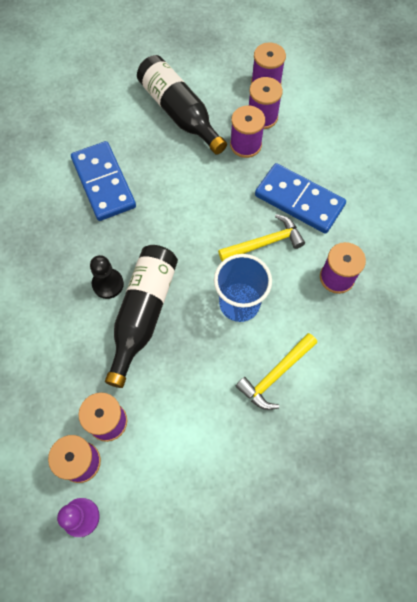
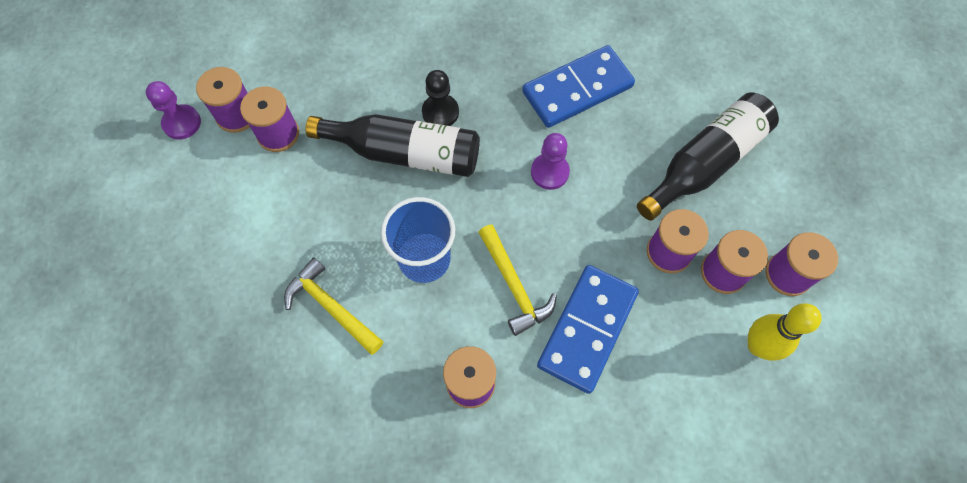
camera: 85 degrees right, 0 degrees up
none -> purple pawn [531,133,570,190]
none -> yellow bowling pin [748,303,822,361]

